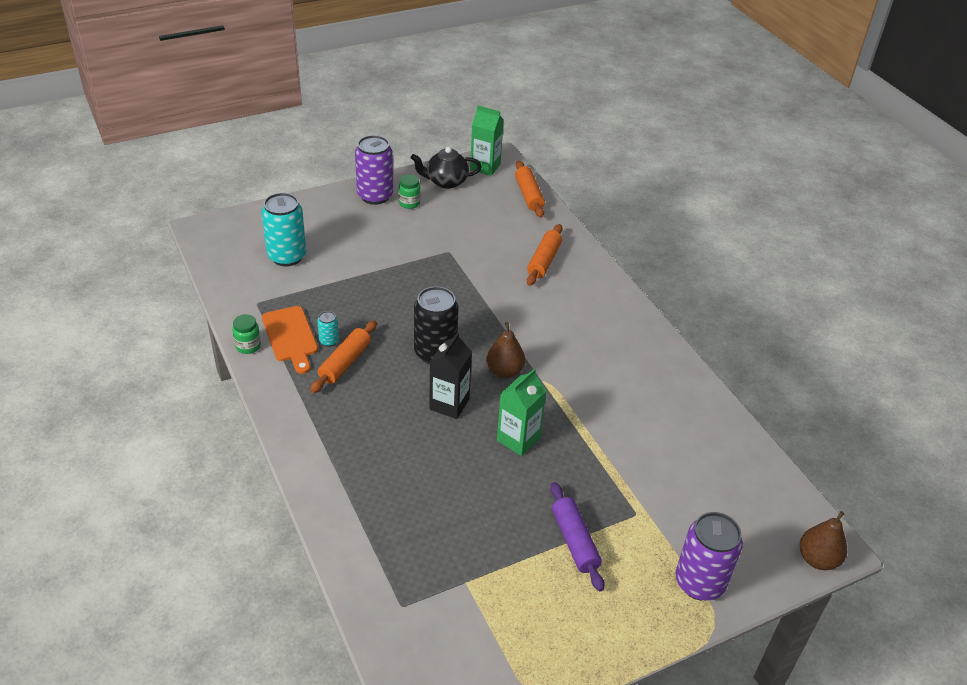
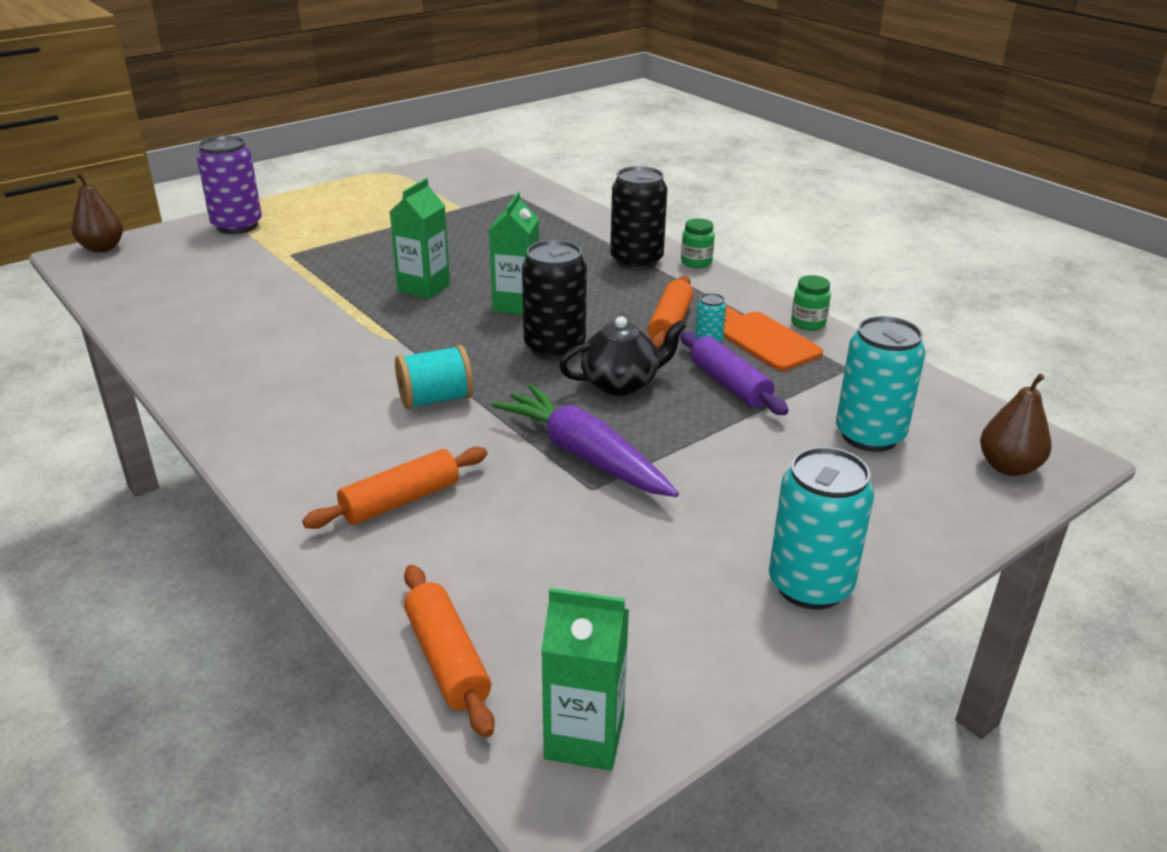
camera: 170 degrees right, 10 degrees down
purple can [355,135,393,205] -> turquoise can [769,447,874,609]
green jar [399,175,420,209] -> green jar moved to [681,218,715,268]
black teapot [411,147,482,189] -> black teapot moved to [559,316,686,396]
black carton [429,332,472,419] -> green carton [489,192,539,315]
brown pear [486,322,525,378] -> brown pear moved to [980,374,1052,476]
orange rolling pin [527,224,562,286] -> orange rolling pin turned 45 degrees clockwise [302,447,487,529]
purple rolling pin [550,482,604,591] -> purple rolling pin moved to [680,331,789,415]
none -> turquoise spool [395,345,473,410]
none -> purple carrot [492,384,679,497]
none -> black can [610,166,667,270]

